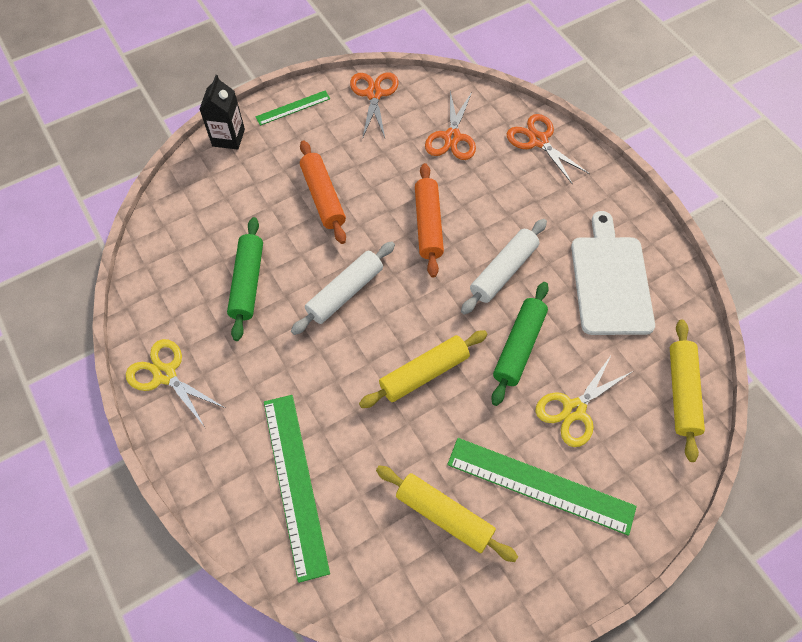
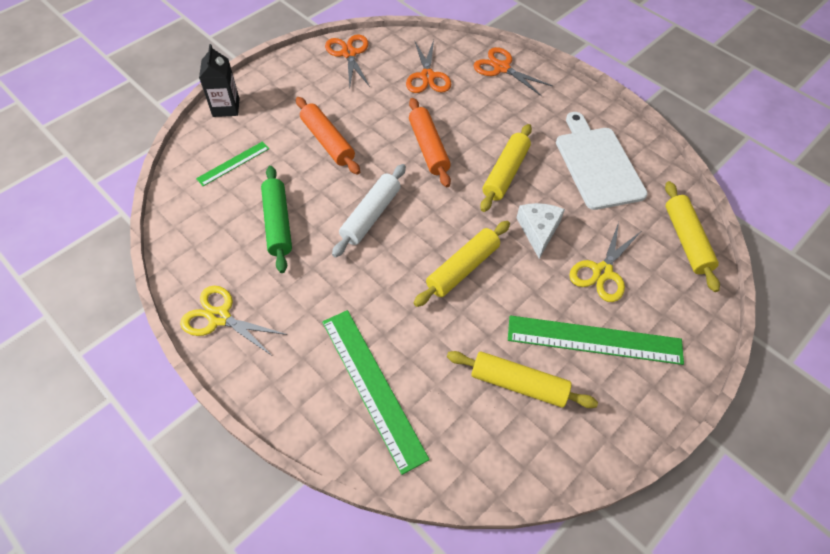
camera: 15 degrees left, 5 degrees down
green ruler [255,91,330,126] -> green ruler moved to [196,141,269,186]
white rolling pin [461,219,547,315] -> yellow rolling pin [480,124,532,212]
green rolling pin [491,282,549,406] -> white cheese [516,203,565,259]

